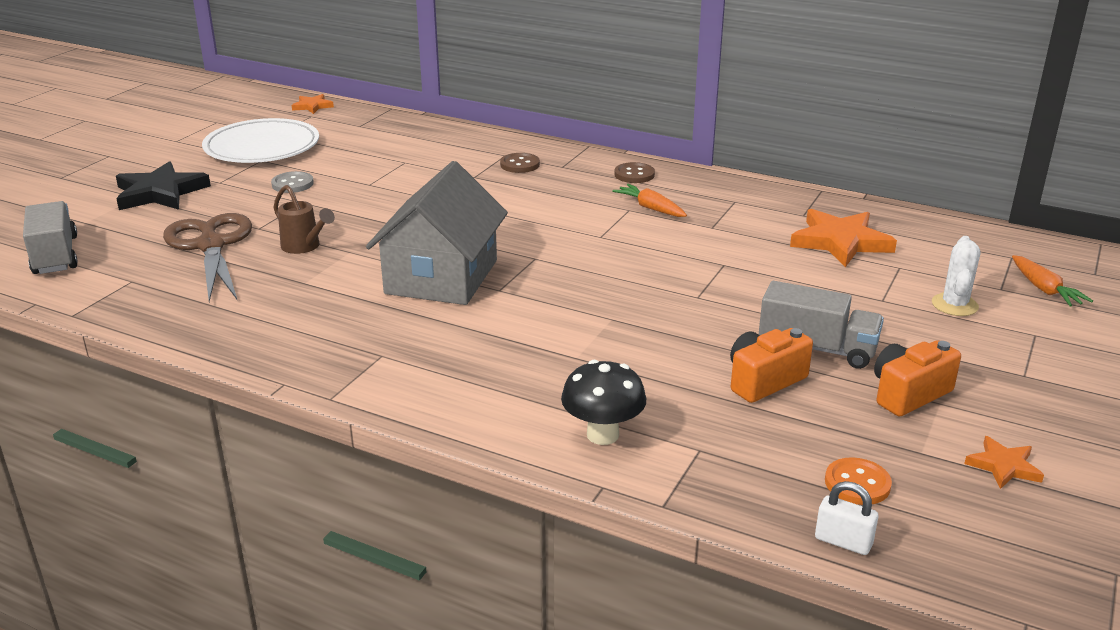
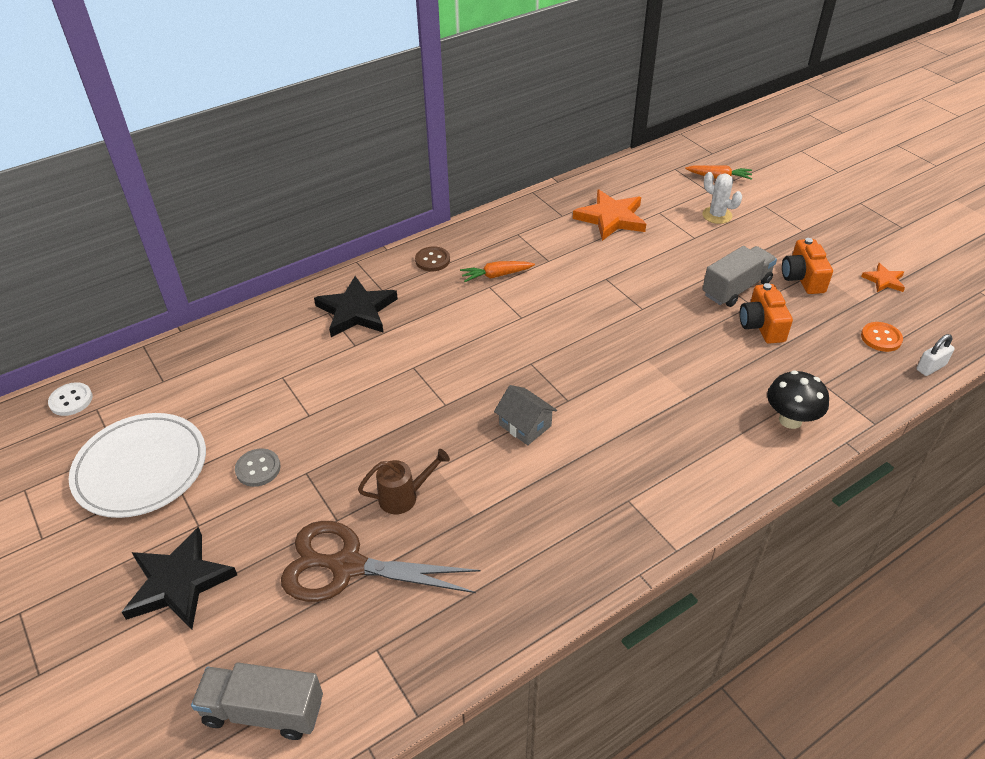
camera: 60 degrees left, 15 degrees up
orange star [292,94,334,114] -> white button [48,382,93,416]
grey house [366,161,508,305] -> grey house [494,385,557,445], size x0.47
brown button [500,153,540,173] -> black star [314,276,398,337]

